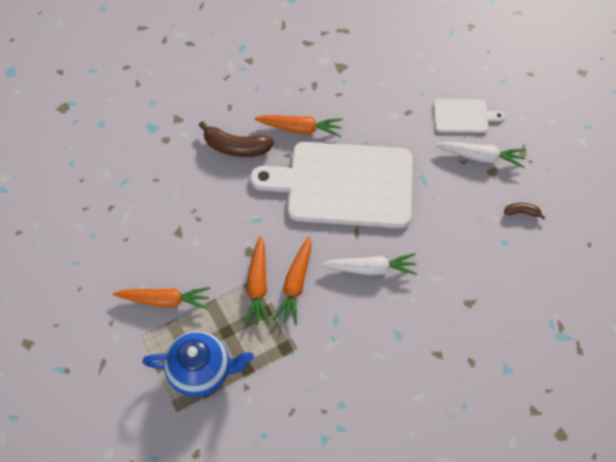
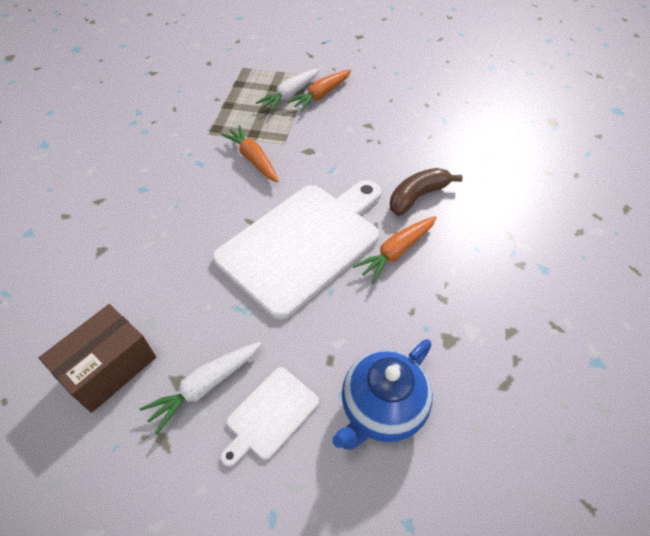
camera: 130 degrees right, 10 degrees down
blue teapot [142,331,254,397] -> blue teapot moved to [332,339,433,450]
orange carrot [245,236,270,325] -> none
white carrot [321,253,417,275] -> white carrot moved to [256,69,319,112]
brown banana [504,203,545,220] -> brown box [39,304,156,413]

